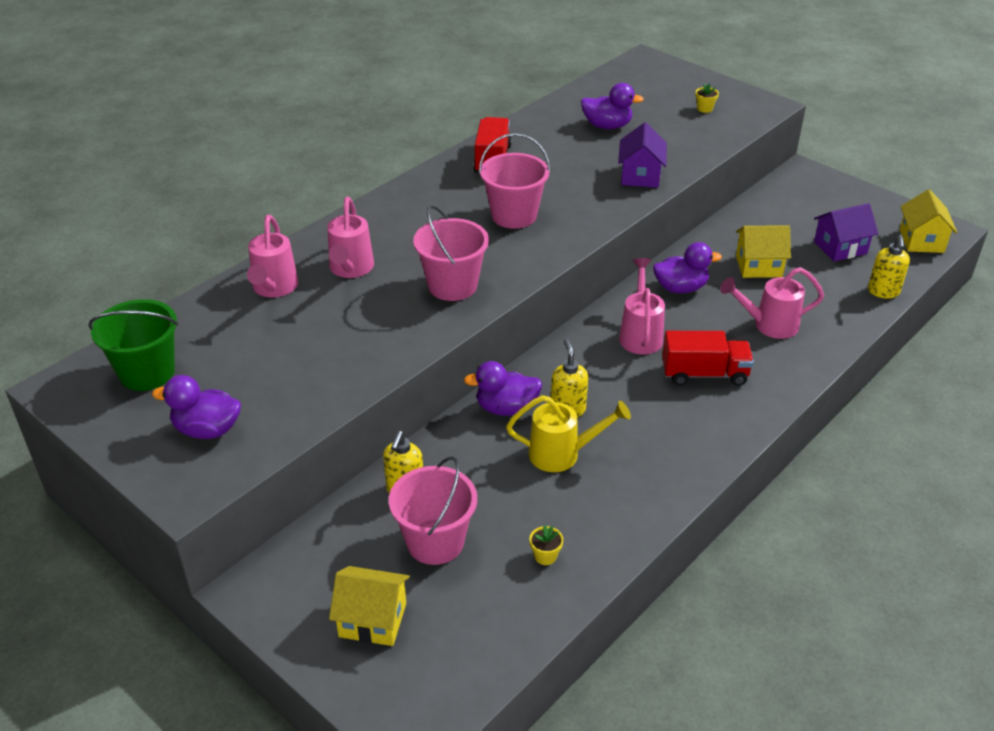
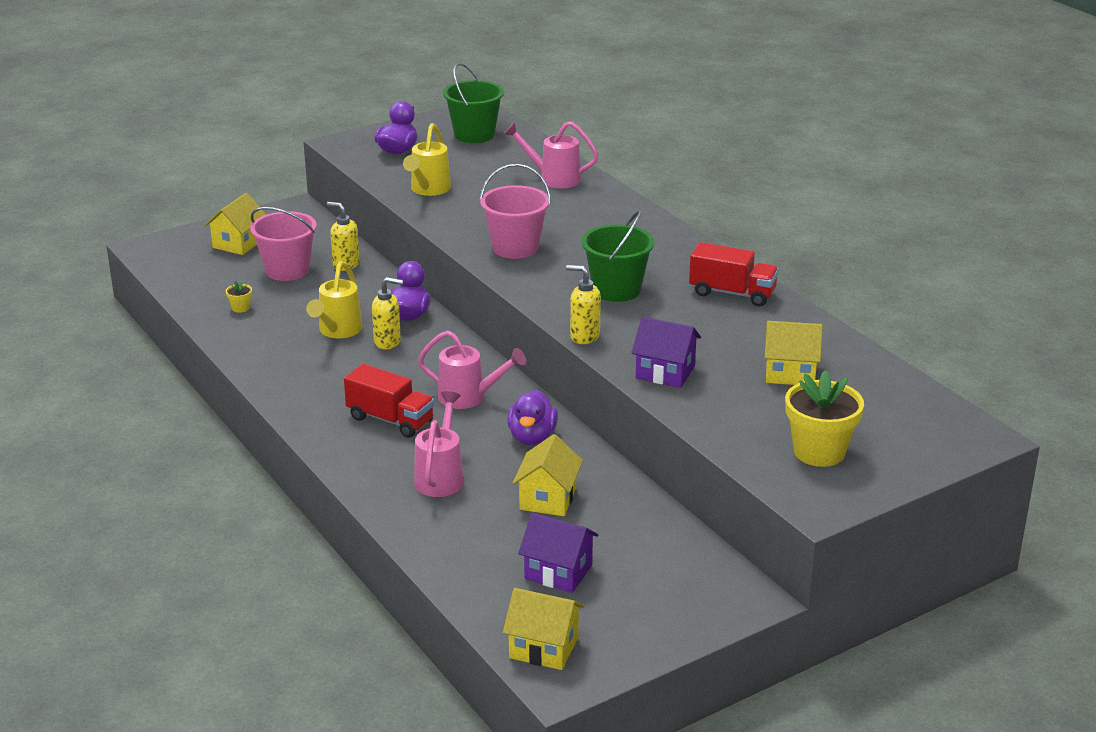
camera: 105 degrees right, 10 degrees down
pink watering can [327,197,374,278] -> none
pink bucket [479,133,551,229] -> green bucket [581,210,654,302]
purple duck [581,83,644,129] -> yellow house [765,321,823,385]
red truck [662,331,754,386] -> red truck turned 75 degrees counterclockwise [344,364,434,438]
yellow flower pot [695,83,719,113] -> yellow flower pot [785,370,864,467], size x2.37
purple house [814,203,878,262] -> purple house turned 60 degrees counterclockwise [518,513,598,593]
yellow soap dispenser [868,235,910,299] -> yellow soap dispenser moved to [566,265,601,344]
none -> yellow watering can [403,123,451,196]

